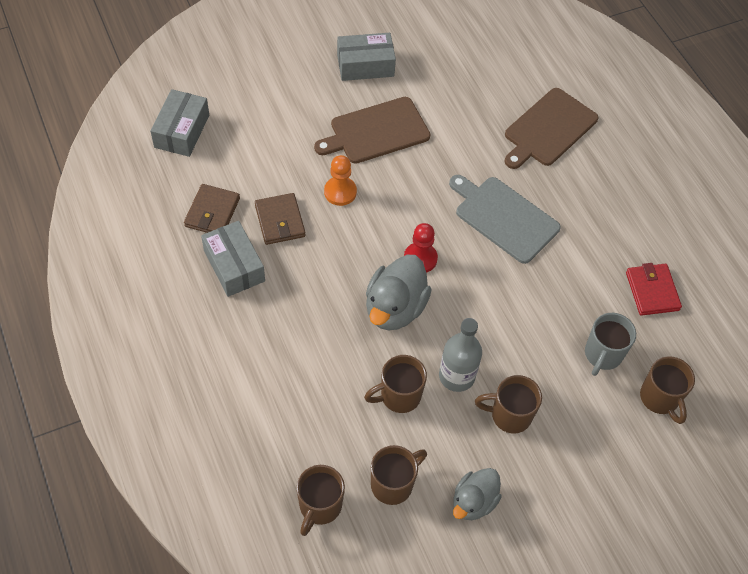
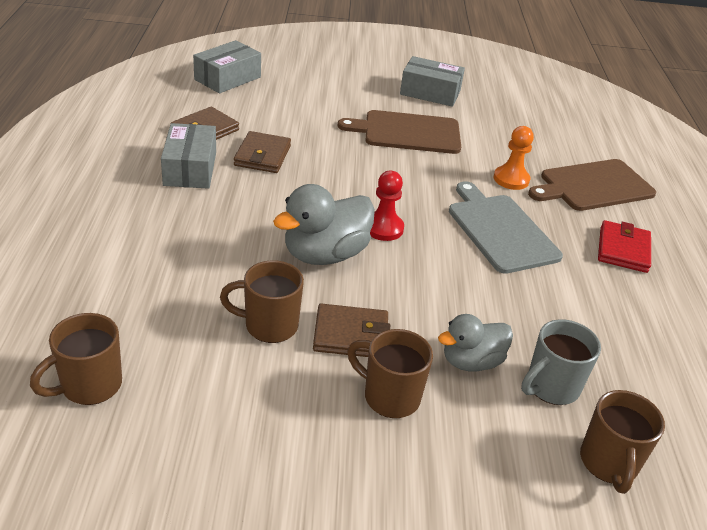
camera: 25 degrees right, 20 degrees down
orange pawn [324,155,357,206] -> orange pawn moved to [494,126,534,190]
brown mug [371,445,427,505] -> none
grey bottle [439,318,482,392] -> brown wallet [313,304,390,357]
grey duck [453,468,502,520] -> grey duck moved to [438,314,513,371]
red wallet [626,263,682,316] -> red wallet moved to [598,220,651,273]

